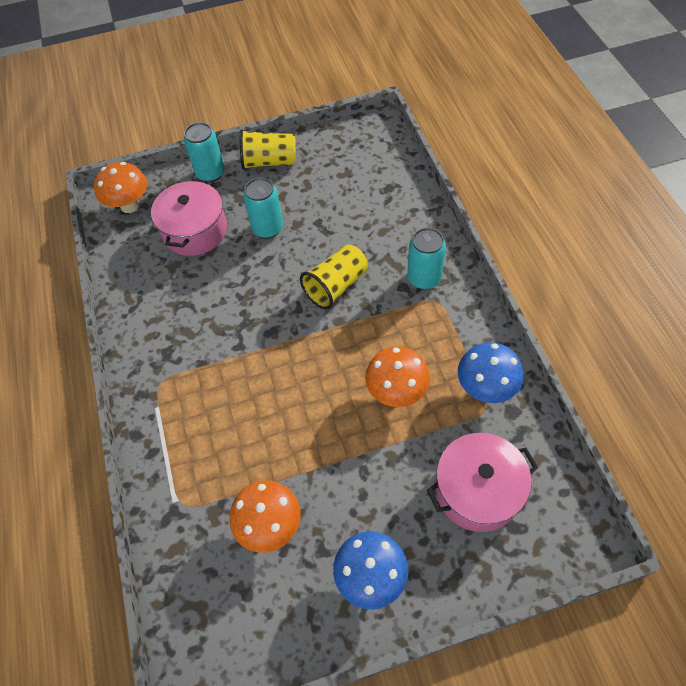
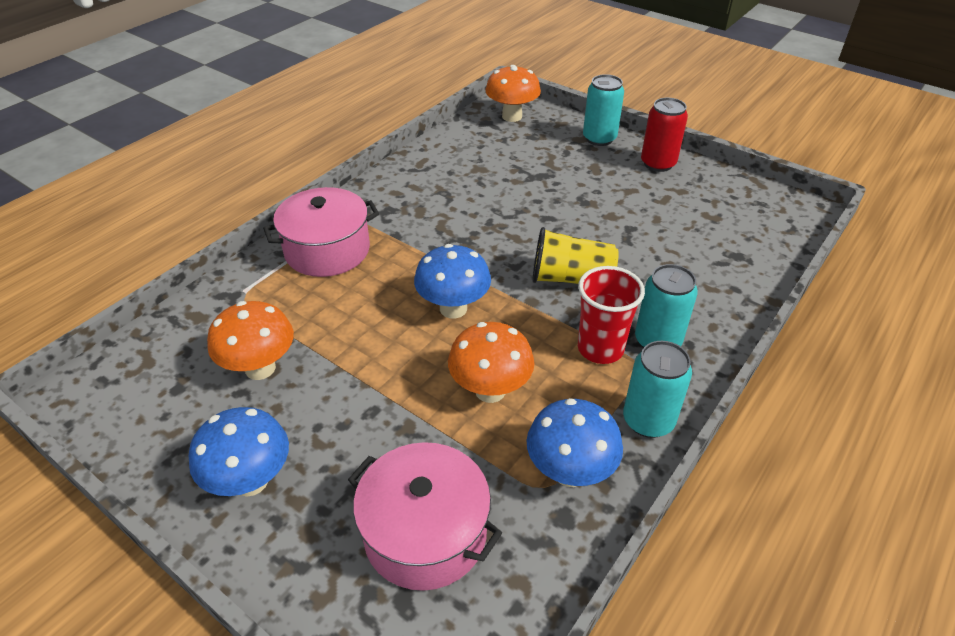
camera: 50 degrees right, 15 degrees down
pink pot [151,179,227,256] -> pink pot moved to [263,187,379,277]
yellow cup [240,129,296,170] -> red can [641,98,688,172]
turquoise can [243,178,283,238] -> turquoise can moved to [623,341,692,438]
none -> blue mushroom [414,244,491,319]
none -> red cup [578,266,645,364]

